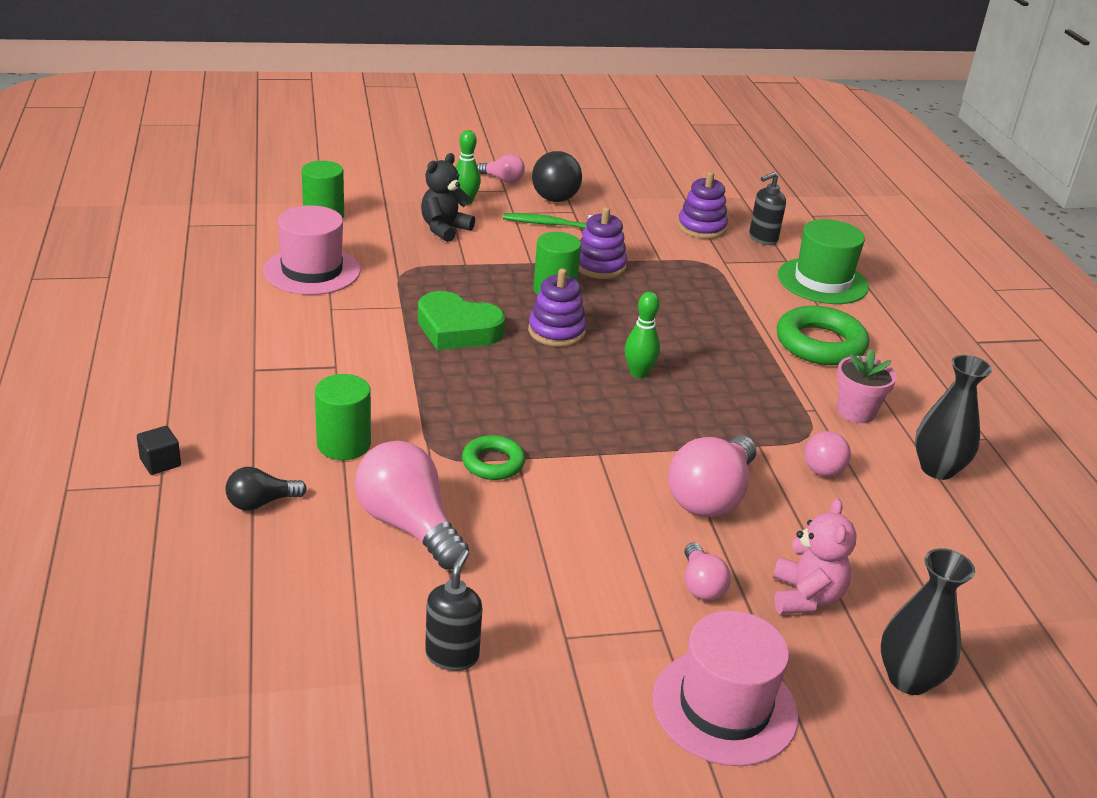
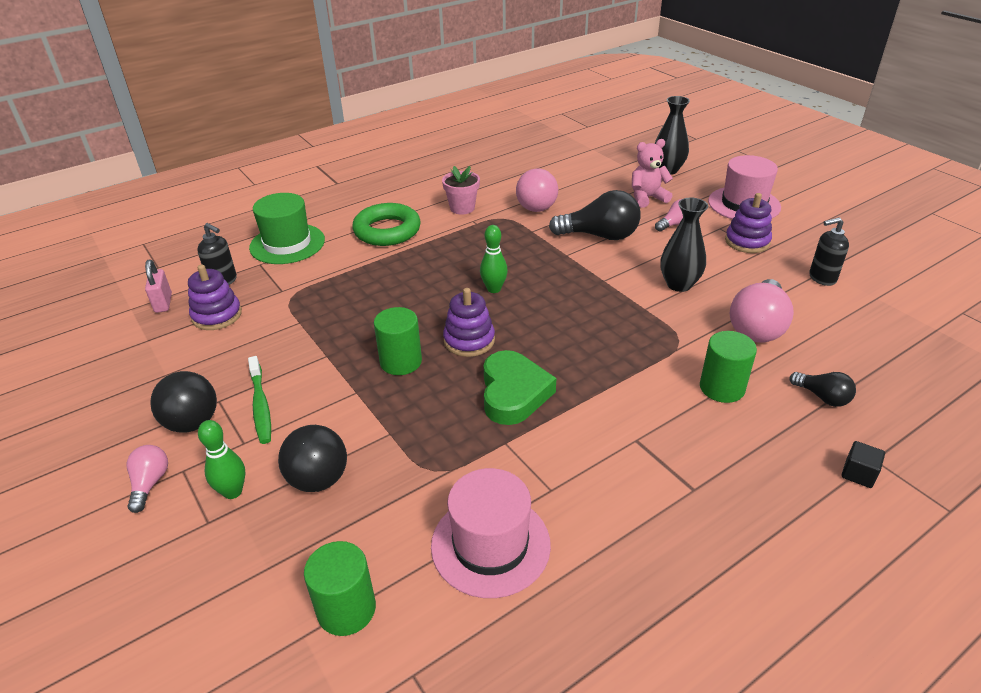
camera: 110 degrees left, 5 degrees up
black teddy bear [421,153,475,242] -> black ball [278,425,347,492]
green ring [462,435,525,480] -> none
purple stacking toy [579,207,627,279] -> purple stacking toy moved to [725,193,772,253]
pink light bulb [668,435,757,517] -> black light bulb [549,190,641,240]
pink ball [804,431,851,477] -> pink ball [516,169,558,212], size x1.52
black vase [915,355,992,480] -> black vase moved to [660,198,708,292]
none -> pink padlock [145,260,172,313]

